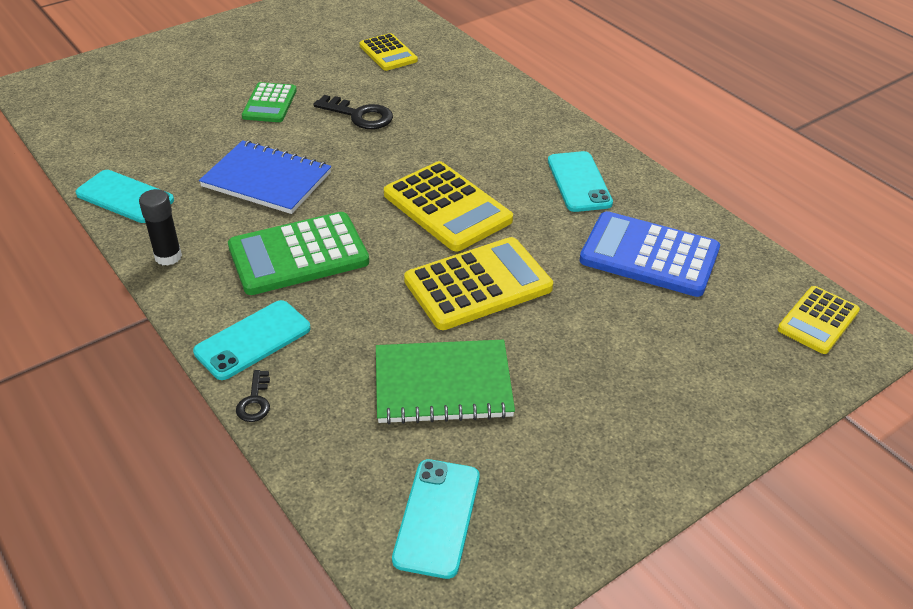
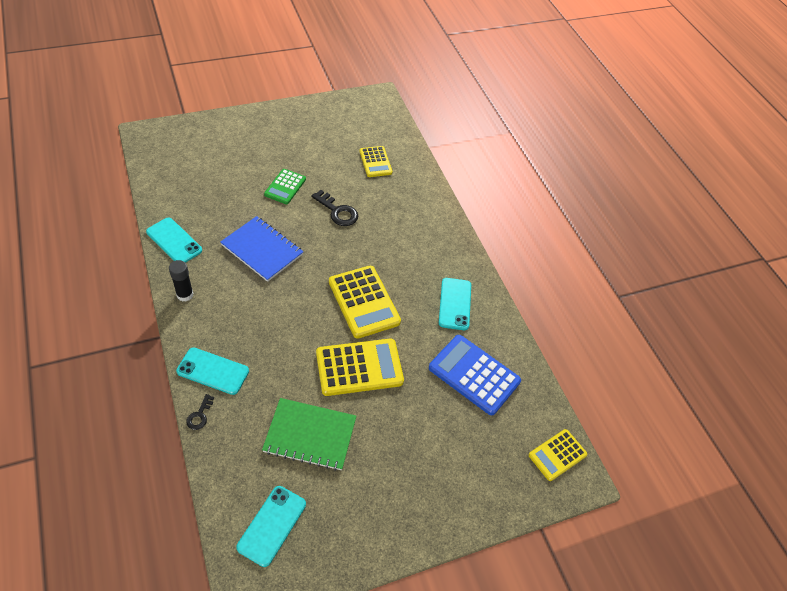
camera: 10 degrees right, 10 degrees up
turquoise phone [193,300,311,380] -> turquoise phone turned 45 degrees clockwise [176,348,249,395]
green calculator [228,212,369,295] -> none

